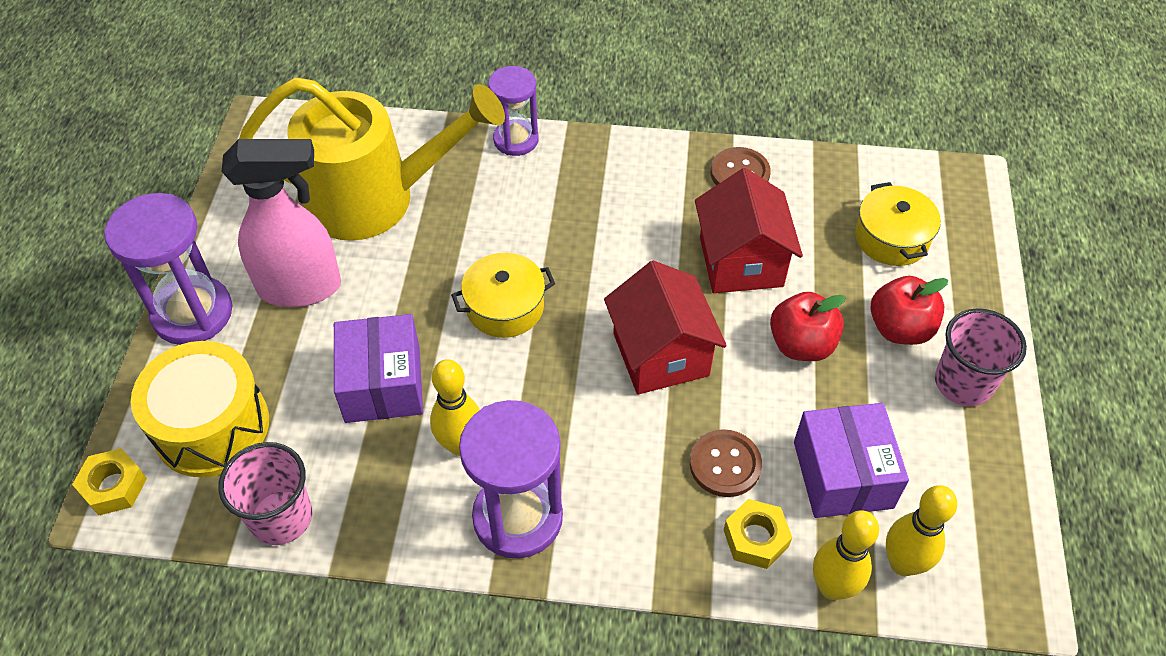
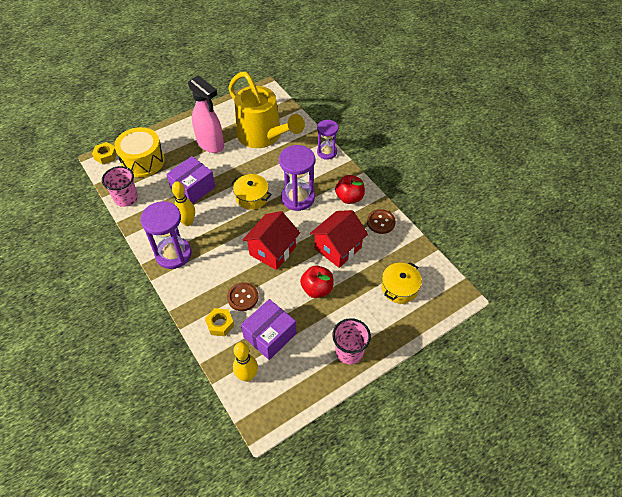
camera: 50 degrees right, 0 degrees up
purple hourglass [104,193,232,345] -> purple hourglass moved to [279,145,315,211]
yellow bowling pin [813,510,879,600] -> none
red apple [871,276,948,345] -> red apple moved to [335,175,365,204]

